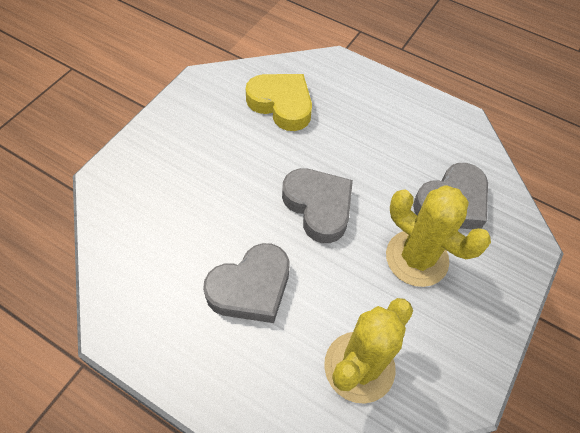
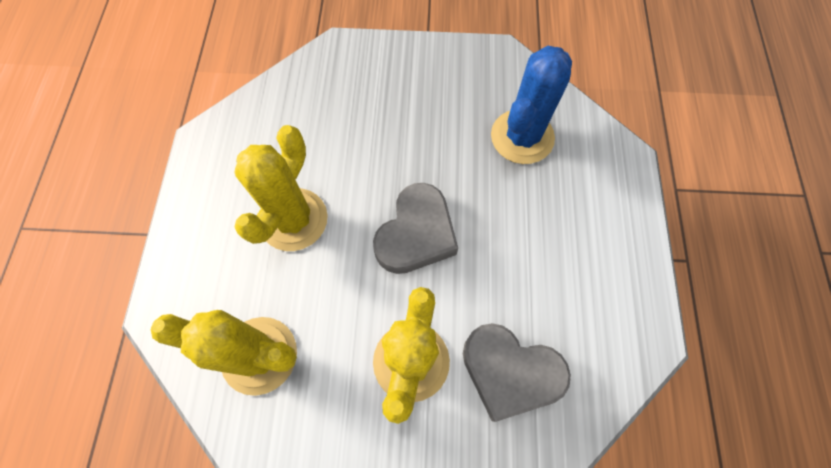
camera: 65 degrees right, 10 degrees up
grey heart [203,243,290,323] -> yellow cactus [234,125,328,251]
yellow heart [246,74,312,131] -> blue cactus [491,46,572,164]

